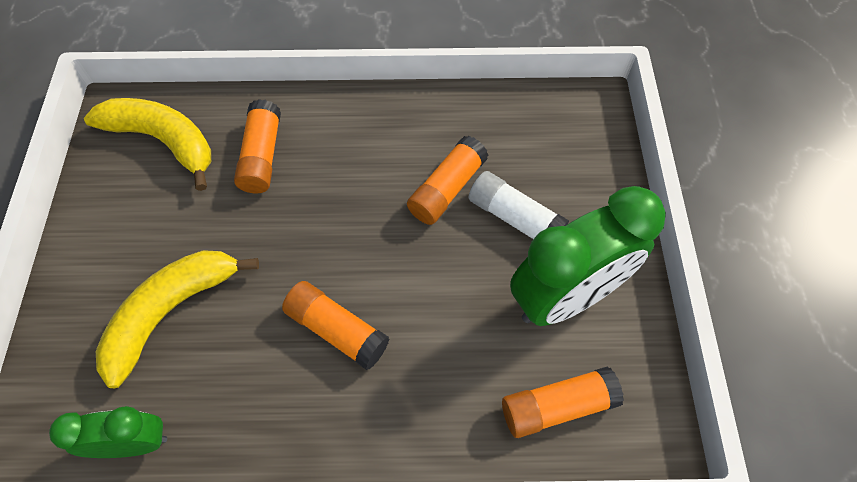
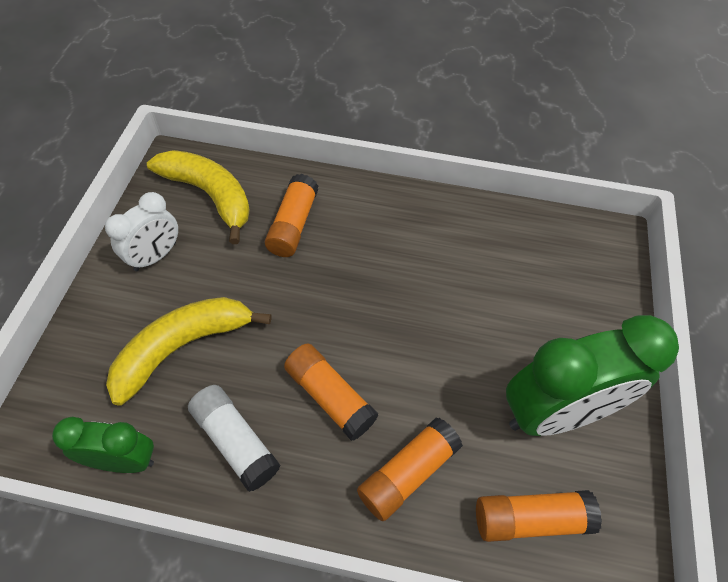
camera: 10 degrees right, 5 degrees down
orange glue stick [407,136,488,225] -> orange glue stick moved to [357,418,463,521]
white glue stick [468,171,569,239] -> white glue stick moved to [188,385,281,492]
none -> white clock [105,192,178,271]

